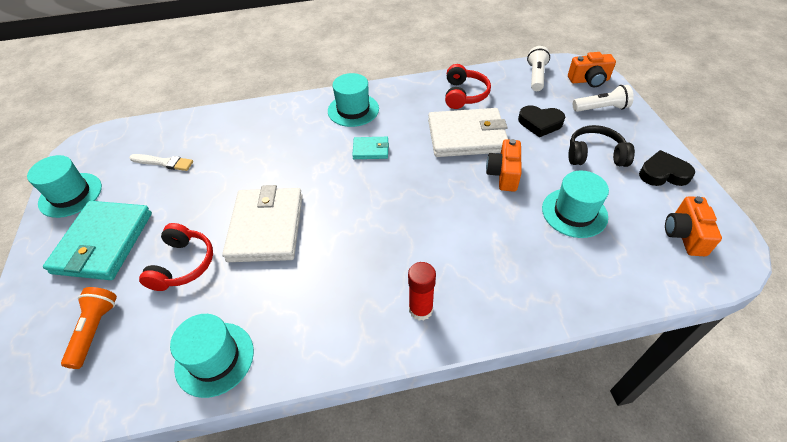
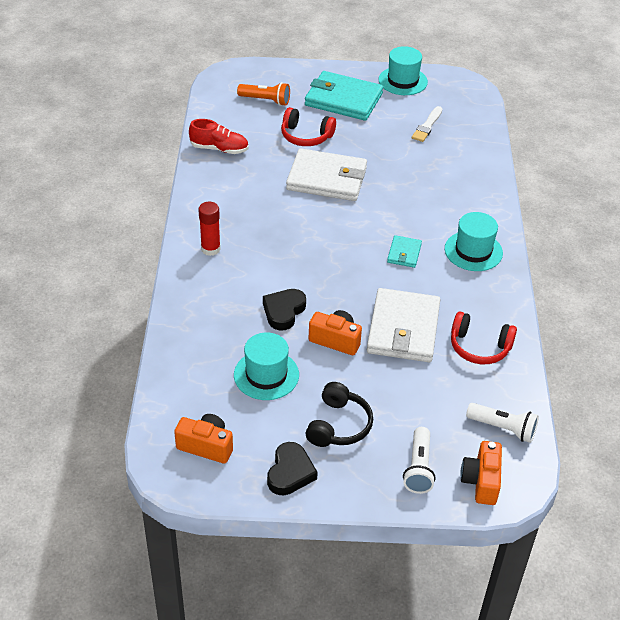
camera: 100 degrees right, 5 degrees down
turquoise hat [170,314,254,398] -> red shoe [189,119,249,154]
black heart [518,105,565,137] -> black heart moved to [263,289,306,331]

